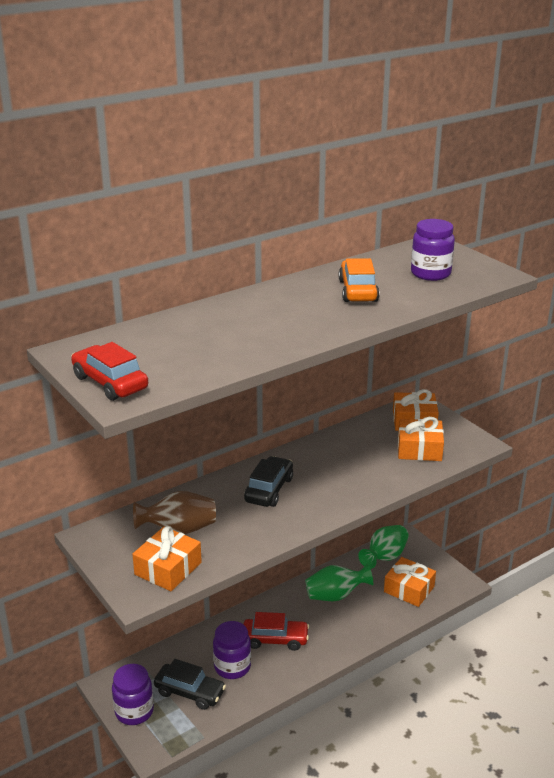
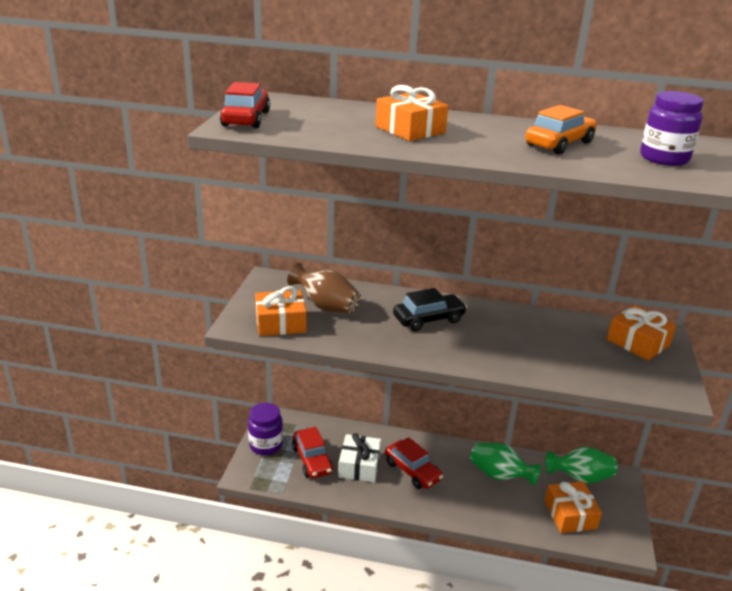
camera: 45 degrees right, 0 degrees up
black car [154,659,226,710] -> red car [292,427,333,478]
purple jar [213,621,251,679] -> white gift [338,433,381,482]
orange gift [398,417,444,461] -> orange gift moved to [375,85,448,141]

